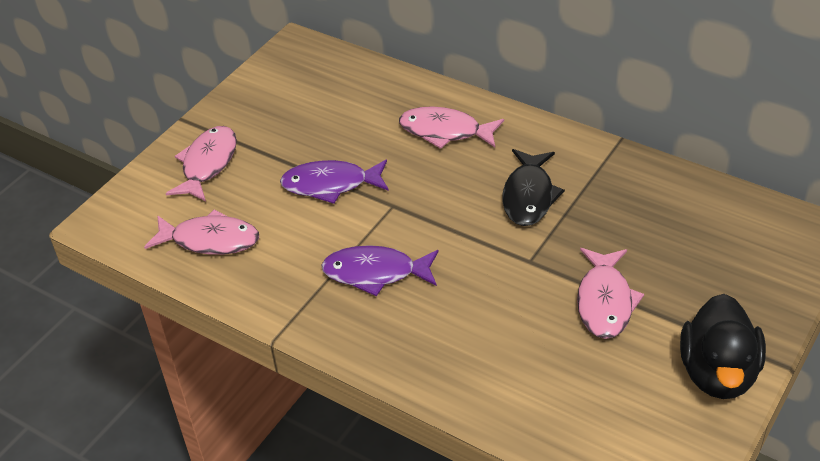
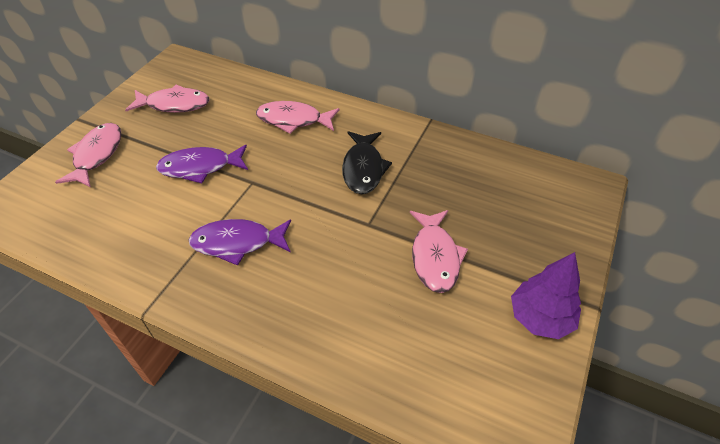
camera: 10 degrees left, 5 degrees up
pink fish [144,209,259,255] -> pink fish moved to [125,85,210,113]
black duck [680,294,766,399] -> purple tree [511,252,581,339]

